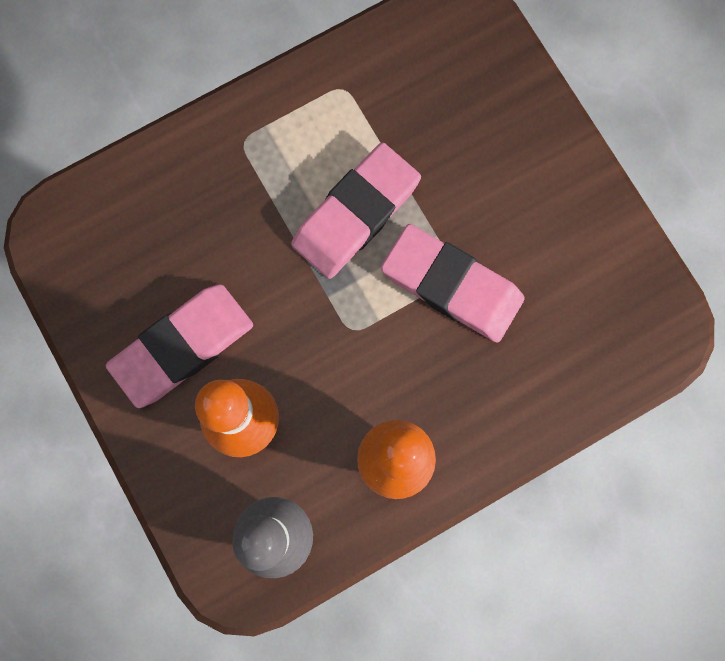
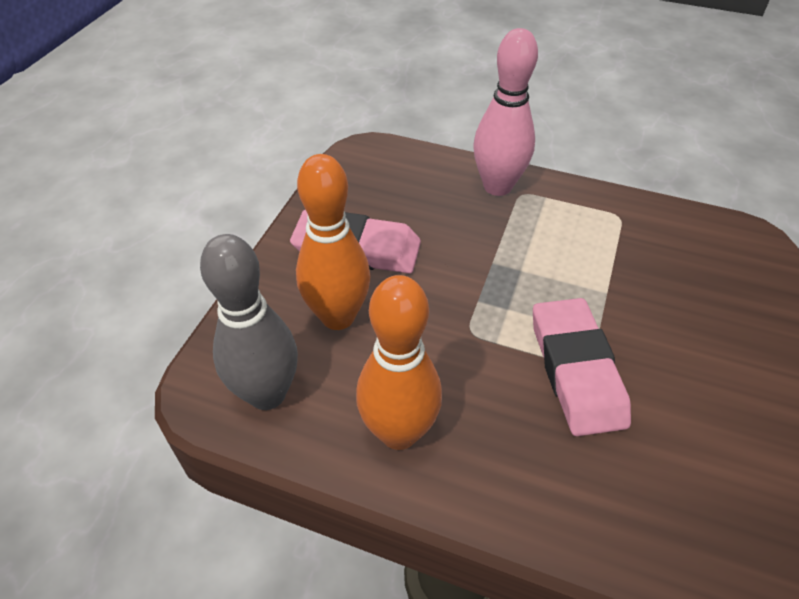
camera: 50 degrees right, 30 degrees down
pink eraser [291,142,421,279] -> none
none -> pink bowling pin [473,28,538,196]

